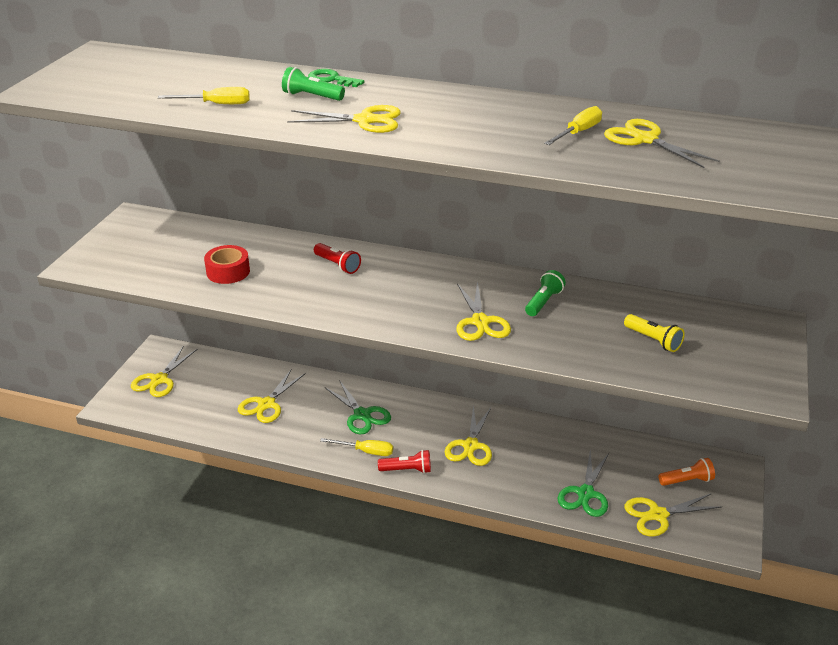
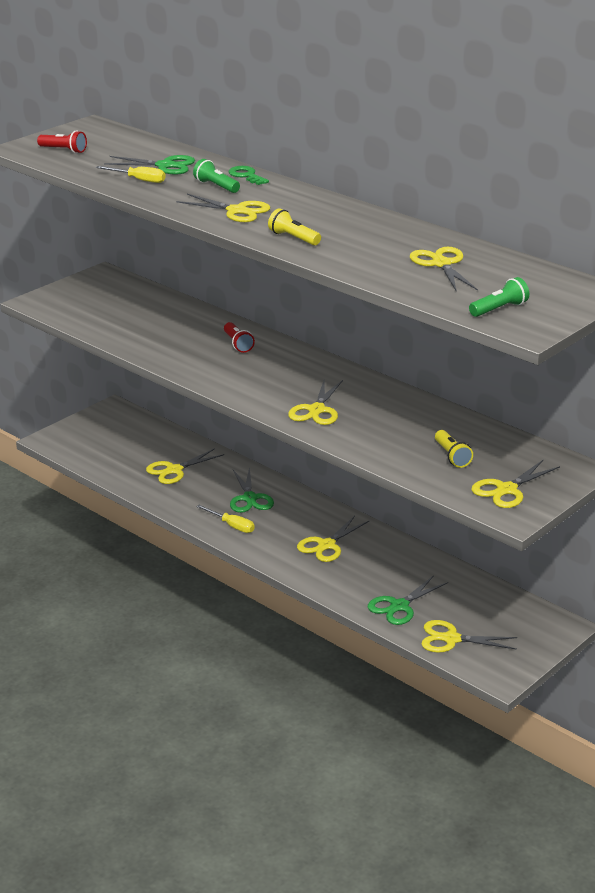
camera: 25 degrees right, 5 degrees down
yellow scissors [131,346,197,397] -> yellow scissors moved to [472,460,560,508]
red tape [204,245,250,284] -> none
red flashlight [378,450,431,474] -> red flashlight moved to [37,131,87,154]
green flashlight [525,270,566,316] -> green flashlight moved to [469,277,529,317]
yellow screwdriver [544,106,602,145] -> none
orange flashlight [659,458,715,486] -> none
none -> green scissors [104,155,195,175]
none -> yellow flashlight [268,208,321,246]

